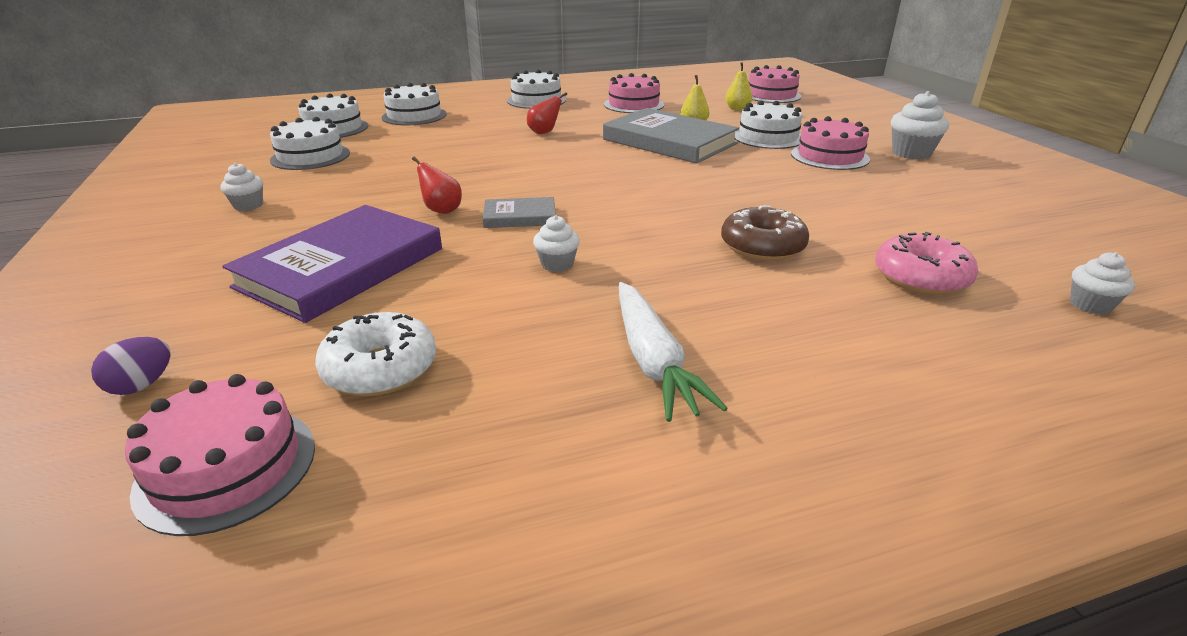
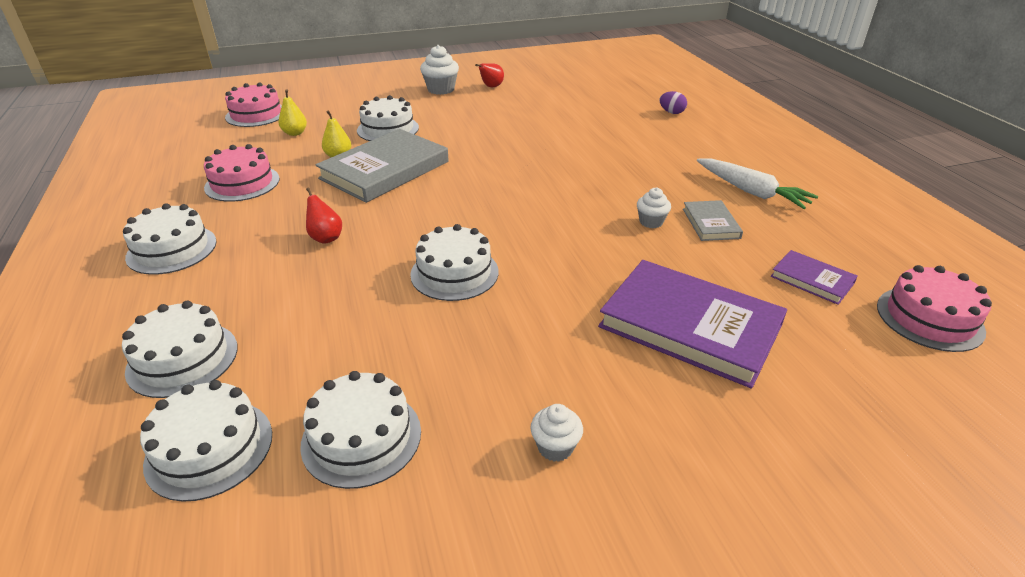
camera: 90 degrees left, 5 degrees up
purple egg [91,337,171,395] -> purple egg moved to [660,91,687,114]
white donut [315,312,436,397] -> purple book [771,250,858,305]
red pear [412,156,462,214] -> red pear moved to [475,63,504,87]
grey book [483,197,556,228] -> grey book moved to [683,200,743,241]
white carrot [619,282,728,422] -> white carrot turned 60 degrees clockwise [697,158,819,209]
brown donut [721,205,809,261] -> none
pink cake [791,116,870,170] -> none
pink donut [875,232,978,295] -> none
white cupcake [1070,252,1135,315] -> none
none -> white cake [410,224,499,301]

